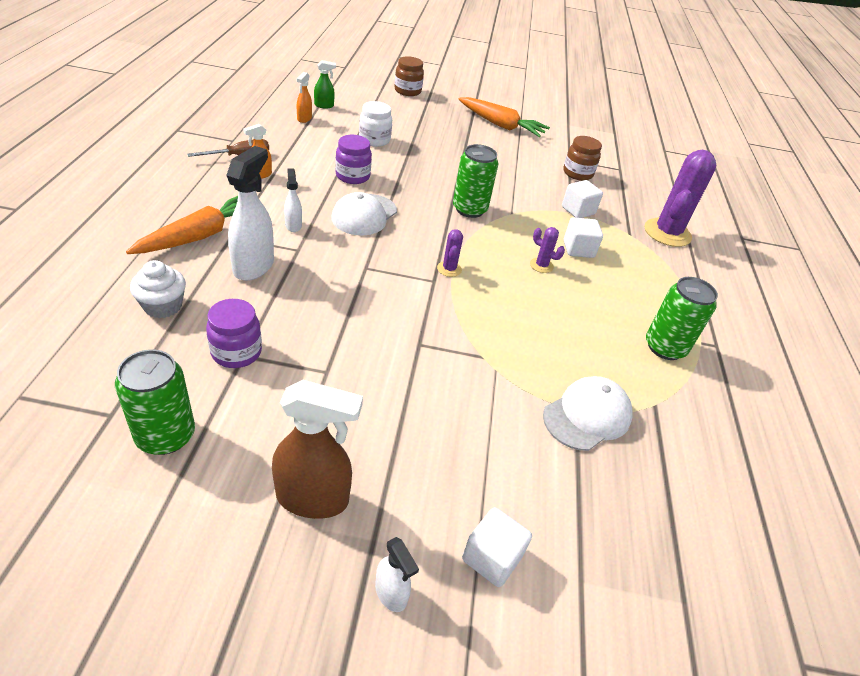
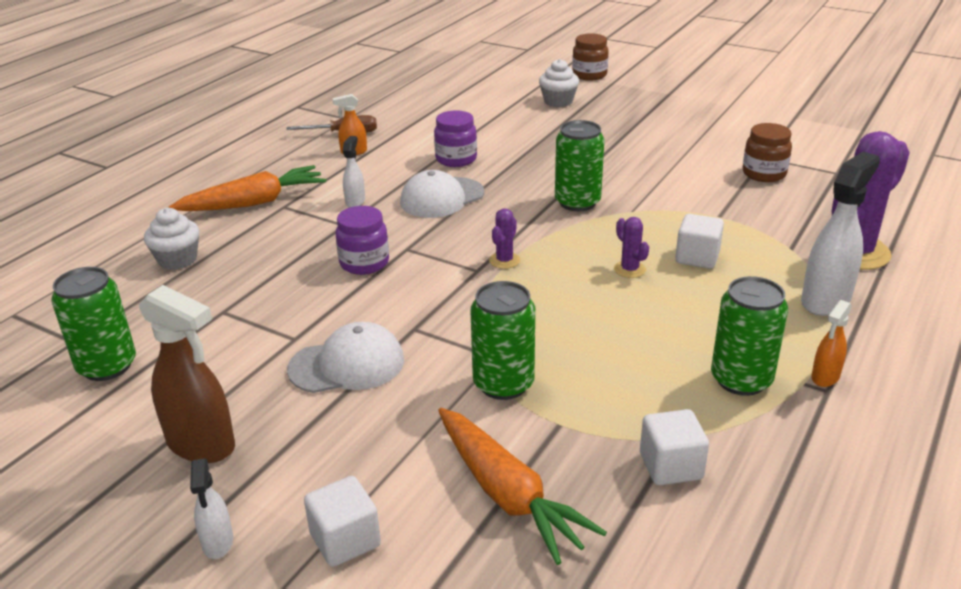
camera: 30 degrees right, 10 degrees down
purple jar [206,299,262,368] -> purple jar moved to [336,206,389,275]
white spray bottle [226,146,274,281] -> white spray bottle moved to [801,152,880,316]
orange spray bottle [297,72,312,123] -> orange spray bottle moved to [811,300,852,387]
green spray bottle [314,60,336,108] -> none
white jar [359,101,392,147] -> none
orange carrot [459,97,550,137] -> orange carrot moved to [438,408,607,565]
white cap [543,376,633,451] -> white cap moved to [287,322,404,393]
white cube [562,180,603,218] -> white cube moved to [640,409,709,485]
none -> green can [470,281,535,400]
none -> white cupcake [539,59,579,107]

